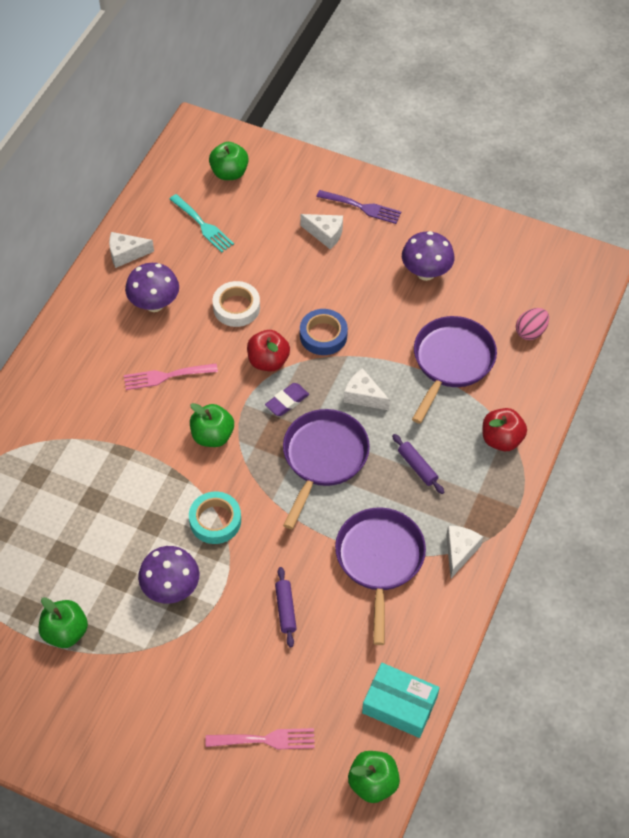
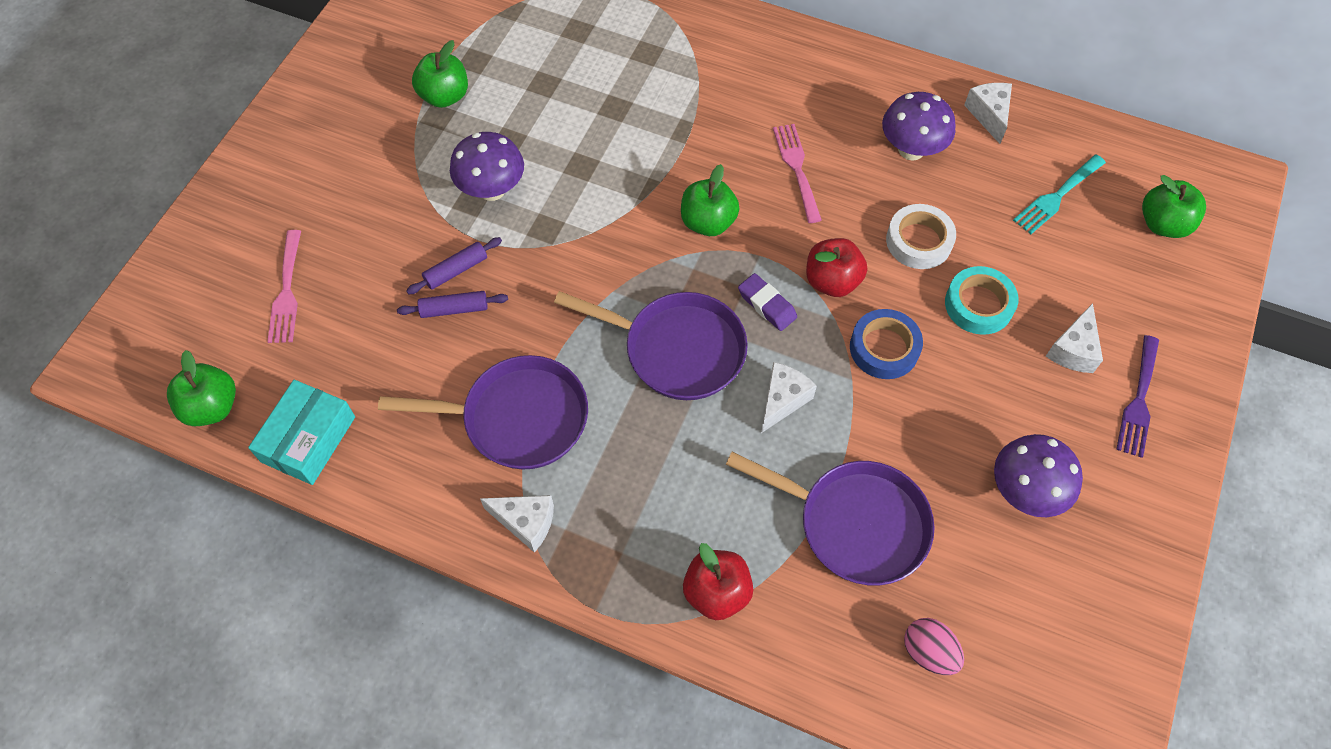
camera: 90 degrees right, 5 degrees up
turquoise tape [189,491,241,544] -> turquoise tape moved to [945,266,1018,335]
purple rolling pin [392,434,444,494] -> purple rolling pin moved to [406,237,502,294]

